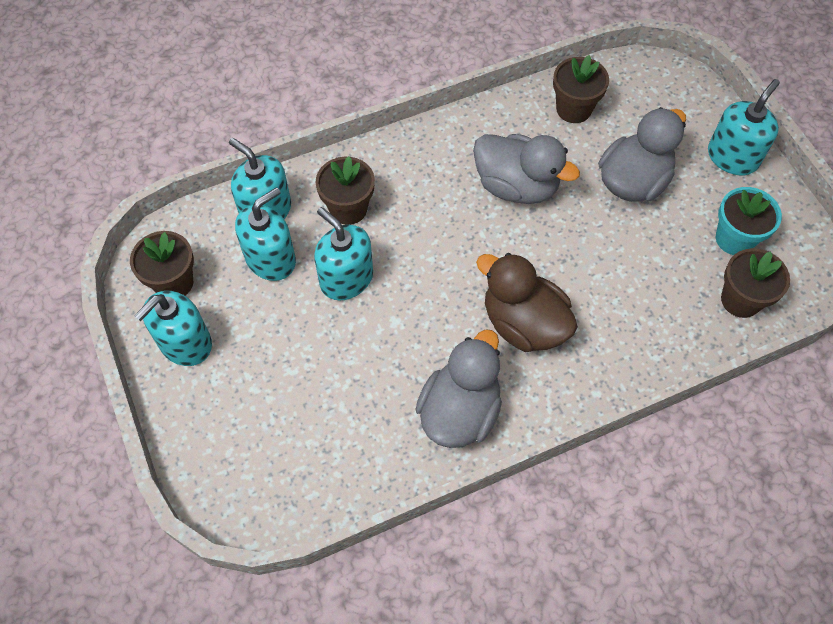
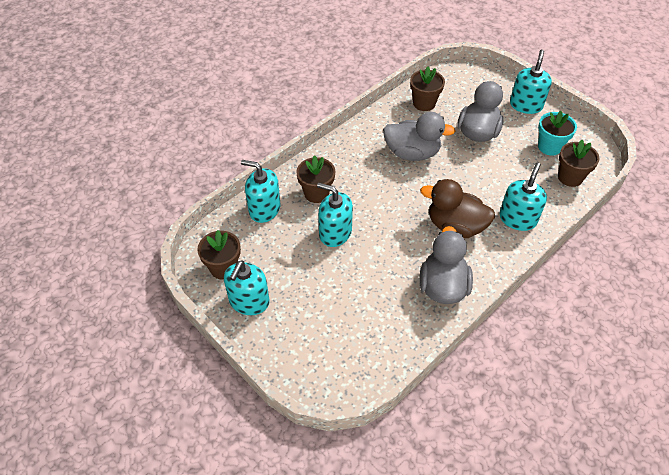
camera: 20 degrees left, 10 degrees down
turquoise soap dispenser [235,187,296,281] -> turquoise soap dispenser moved to [499,162,547,231]

